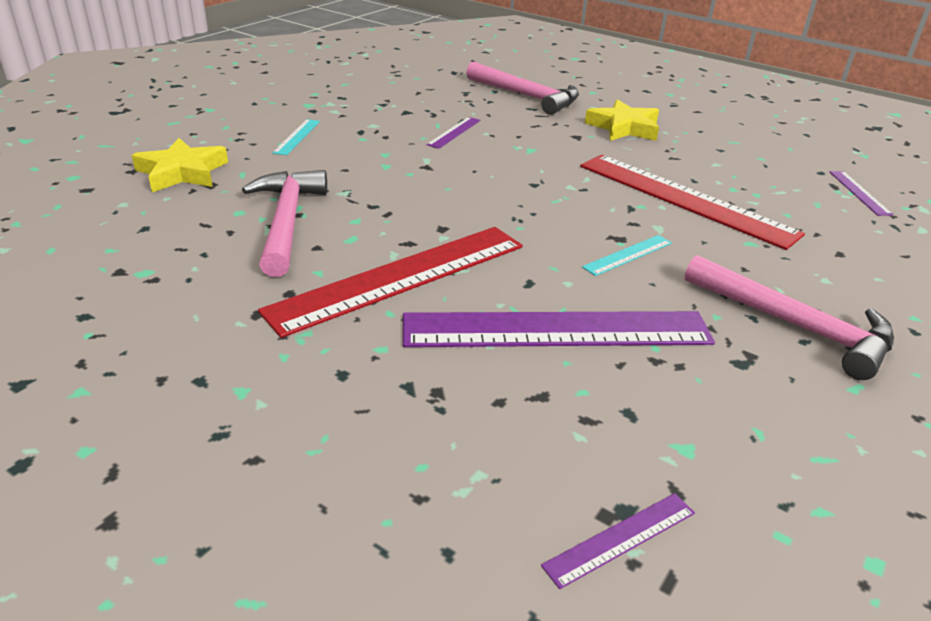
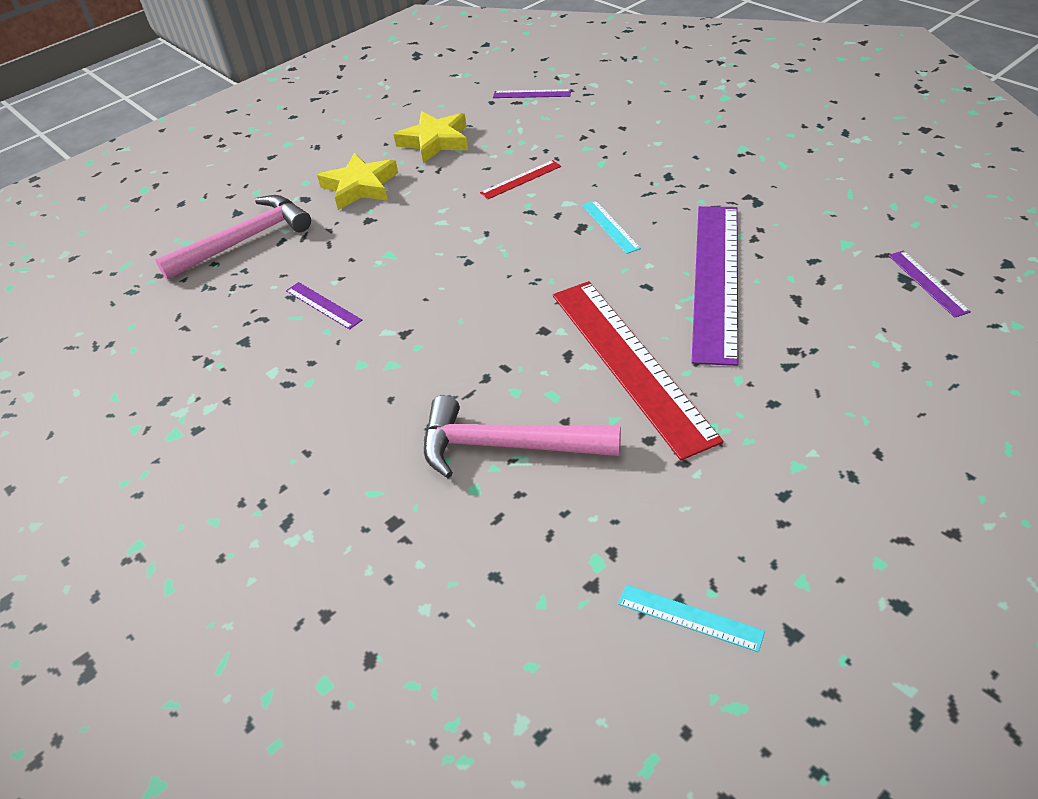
camera: 70 degrees left, 10 degrees up
yellow star [132,138,228,192] -> yellow star moved to [394,112,468,163]
turquoise ruler [272,119,320,155] -> turquoise ruler moved to [618,585,765,652]
red ruler [580,155,805,250] -> red ruler [480,160,561,199], size x0.42
pink hammer [685,255,894,380] -> none

